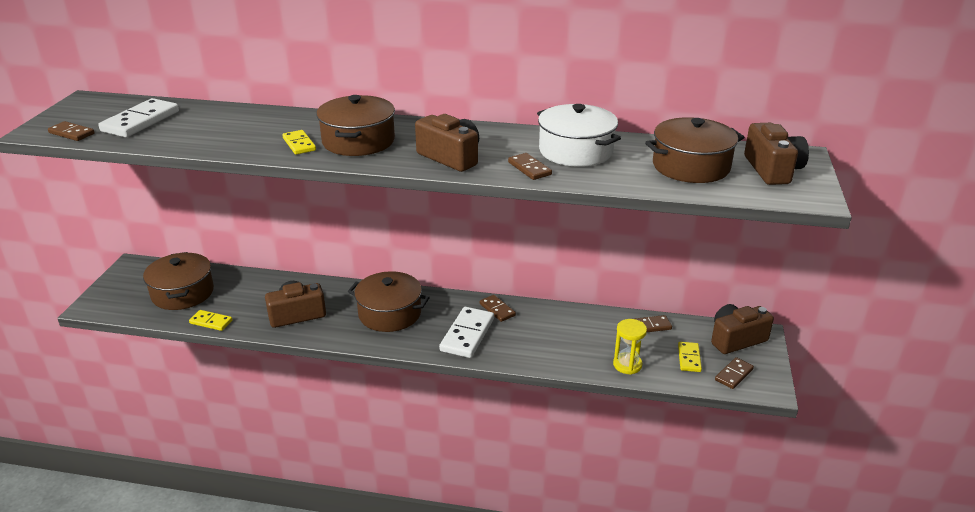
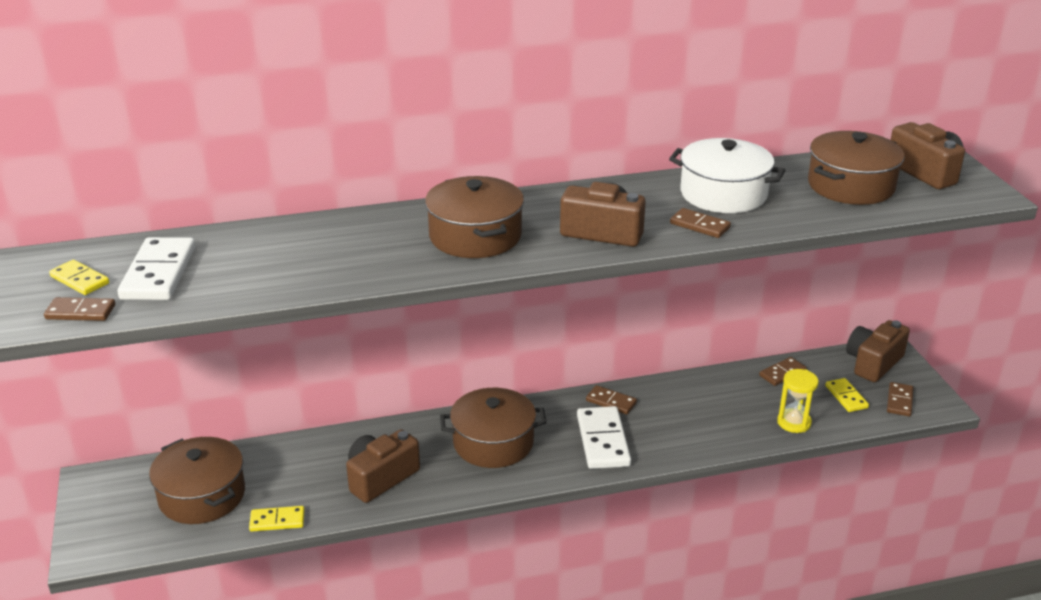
camera: 25 degrees left, 0 degrees up
yellow domino [282,130,316,155] -> yellow domino moved to [49,260,109,295]

